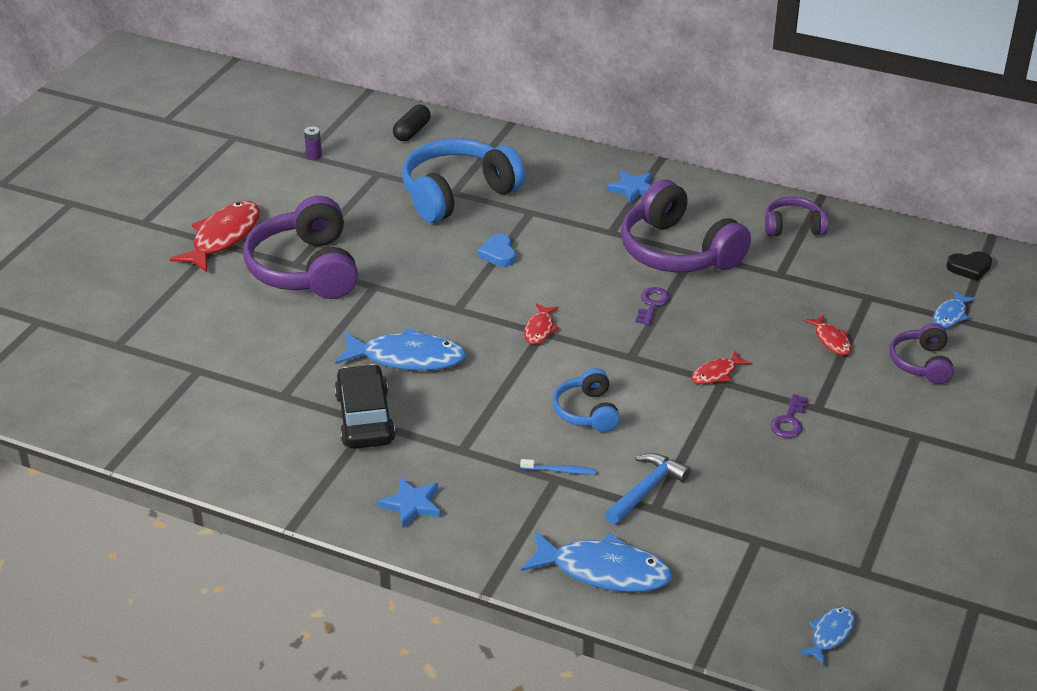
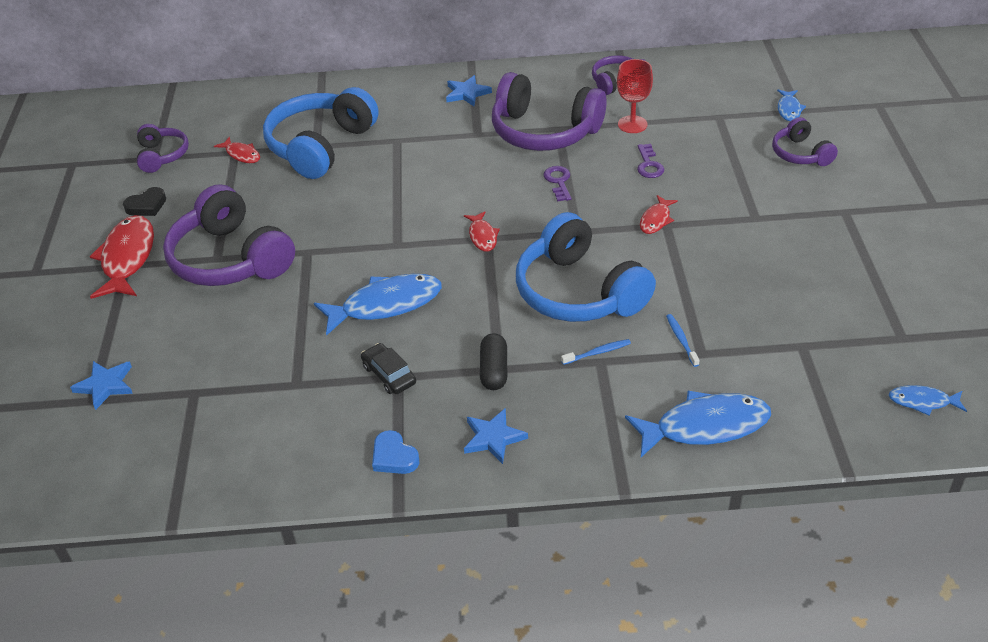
camera: 25 degrees left, 5 degrees up
purple battery [304,126,322,160] -> purple headphones [137,124,189,173]
black car [334,364,395,449] -> black car [361,343,416,394], size x0.59
black capsule [393,105,431,141] -> black capsule moved to [480,333,507,390]
blue heart [478,234,516,267] -> blue heart moved to [372,430,419,474]
blue headphones [553,368,620,432] -> blue headphones [516,212,656,322], size x1.90
blue hammer [605,453,691,525] -> blue toothbrush [666,314,700,367]
purple key [770,394,808,438] -> purple key moved to [637,144,664,178]
blue fish [799,607,854,666] -> blue fish turned 90 degrees counterclockwise [889,385,967,415]
red fish [803,314,852,355] -> red fish moved to [214,137,260,163]
black heart [946,251,992,281] -> black heart moved to [123,187,166,216]
none -> blue star [70,361,133,410]
none -> red goblet [617,59,653,133]

